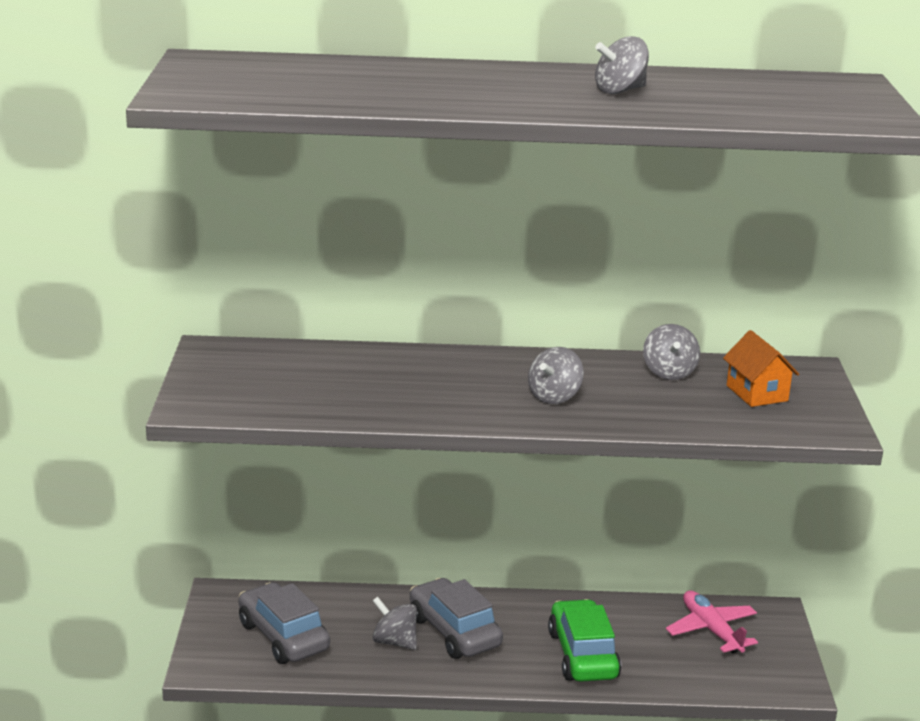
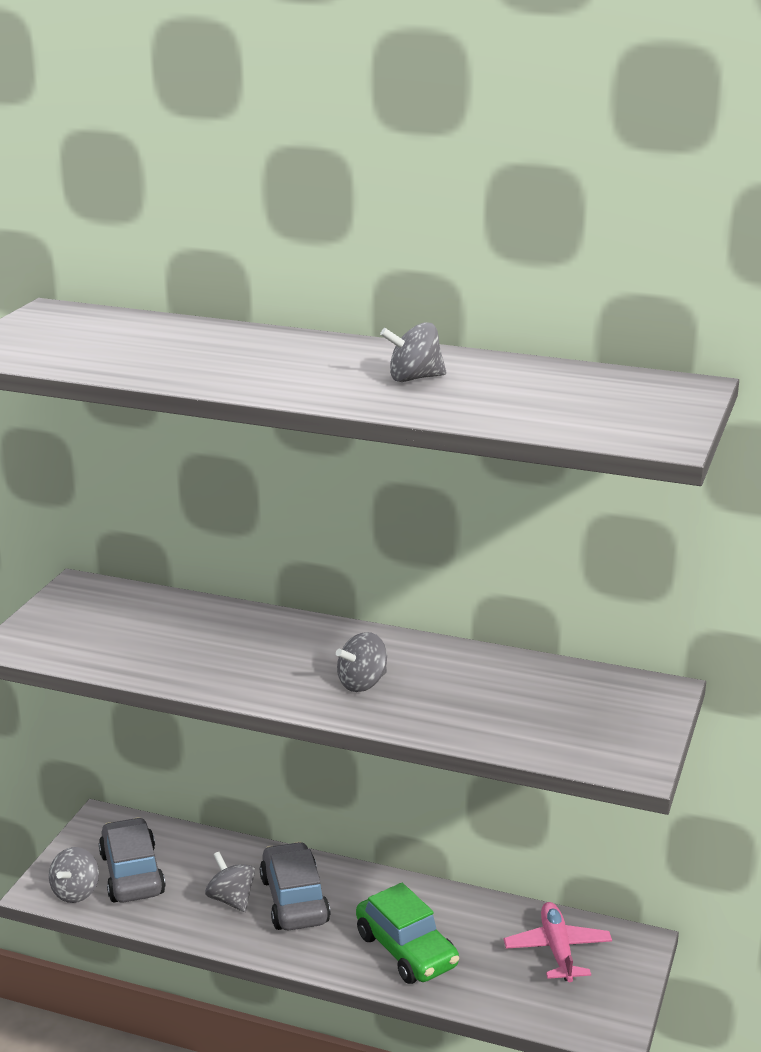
camera: 20 degrees right, 0 degrees up
green car [548,599,621,682] -> green car turned 135 degrees clockwise [356,883,459,984]
grey spinning top [643,324,700,380] -> grey spinning top moved to [49,847,99,903]
orange house [723,330,799,407] -> none

